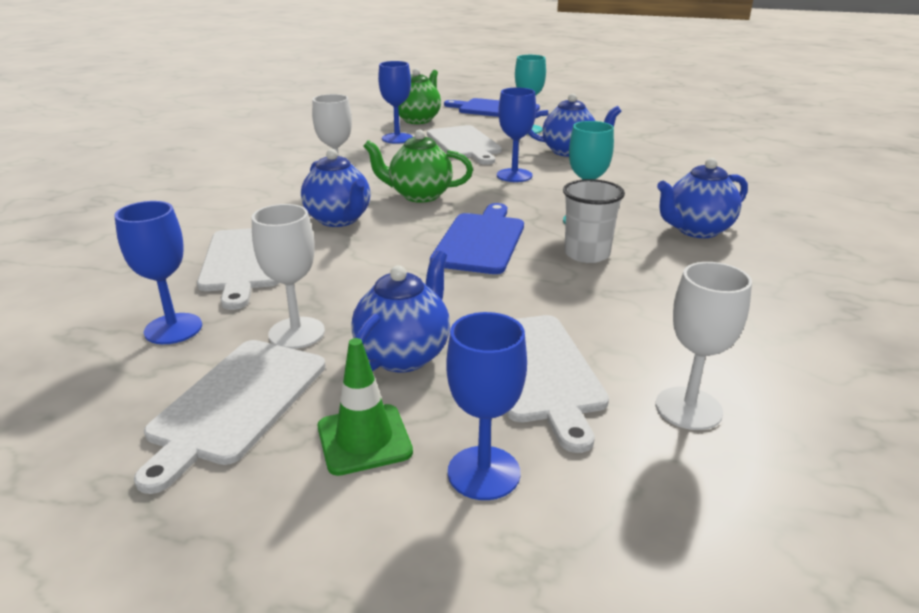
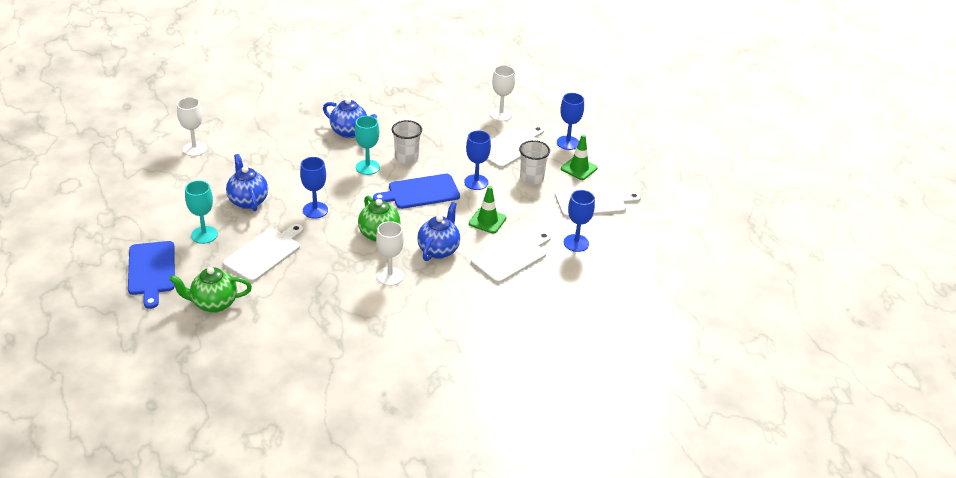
camera: 125 degrees left, 10 degrees up
white goblet [252,204,325,349] -> white goblet moved to [177,97,207,156]
blue teapot [351,251,450,373] -> white cup [519,140,550,184]
blue goblet [378,61,413,144] -> blue goblet moved to [464,131,491,190]
none -> green traffic cone [469,186,506,234]

